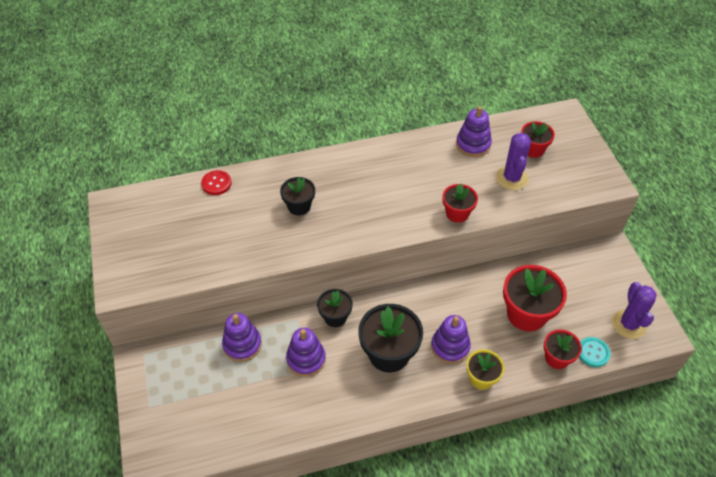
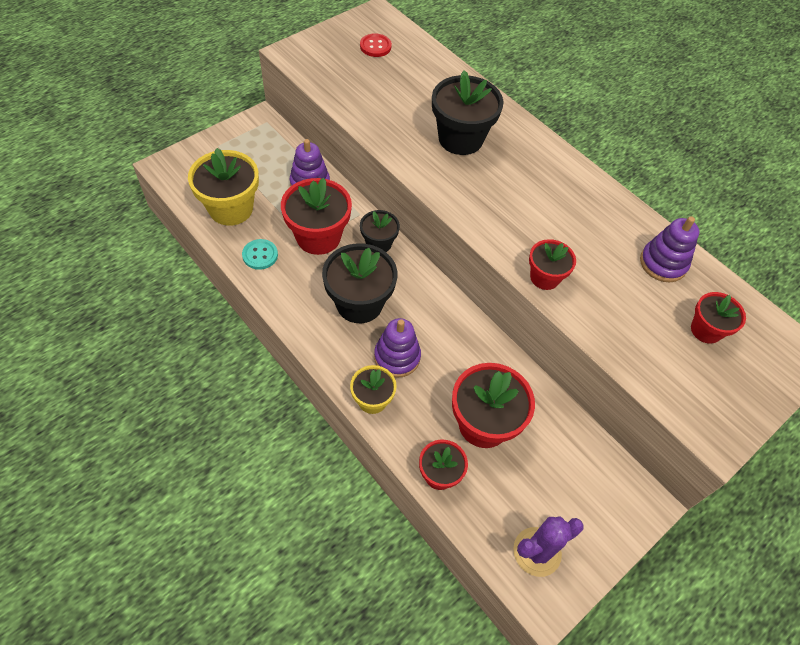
camera: 60 degrees right, 5 degrees up
red button [201,170,232,195] -> red button moved to [360,33,392,57]
black flower pot [280,177,315,215] -> black flower pot [432,70,504,155], size x1.72
purple stacking toy [286,328,326,377] -> red flower pot [281,178,352,255]
purple cactus [496,133,531,190] -> none
turquoise button [579,337,611,367] -> turquoise button moved to [242,239,278,270]
none -> yellow flower pot [188,148,259,226]

